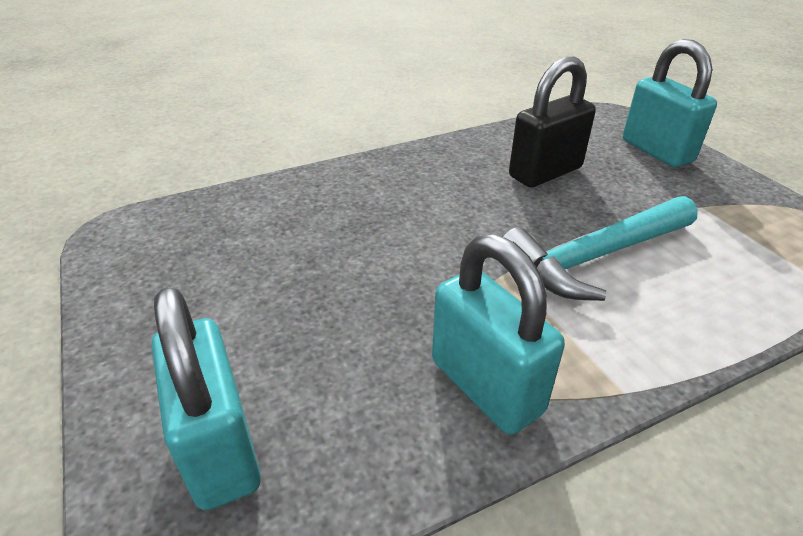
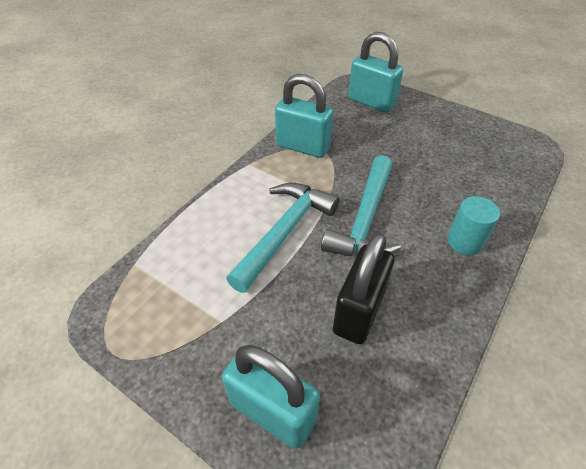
camera: 150 degrees right, 10 degrees up
none -> turquoise hammer [321,155,401,257]
none -> turquoise cylinder [447,196,500,255]

